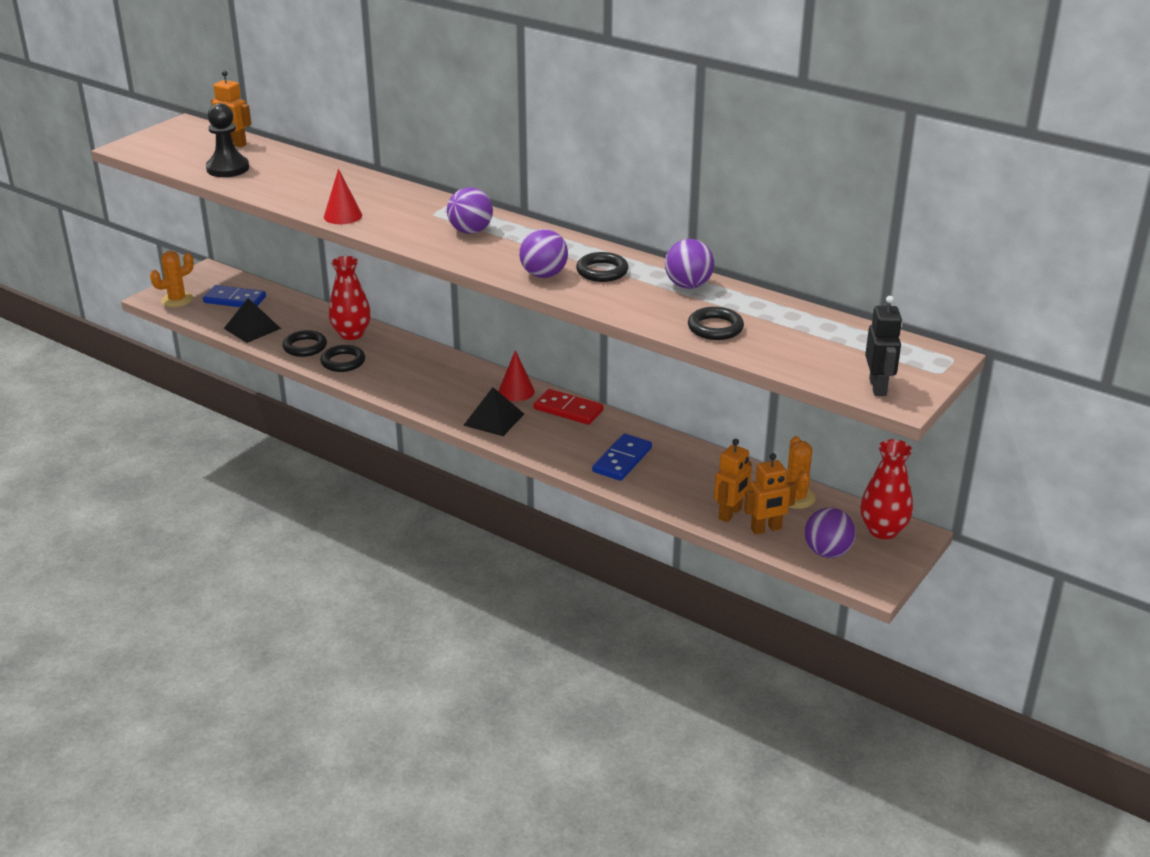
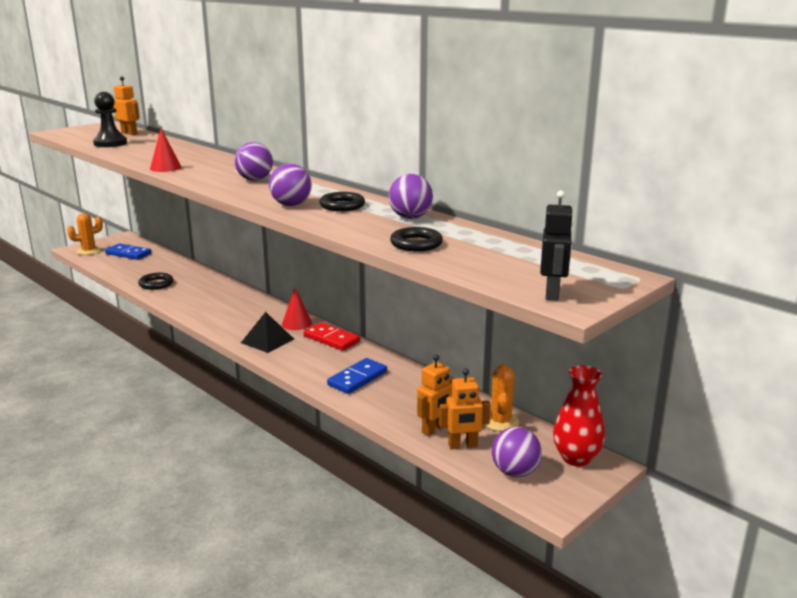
camera: 10 degrees right, 10 degrees down
black pyramid [224,298,281,343] -> none
black ring [320,345,365,372] -> none
red vase [329,256,371,340] -> none

